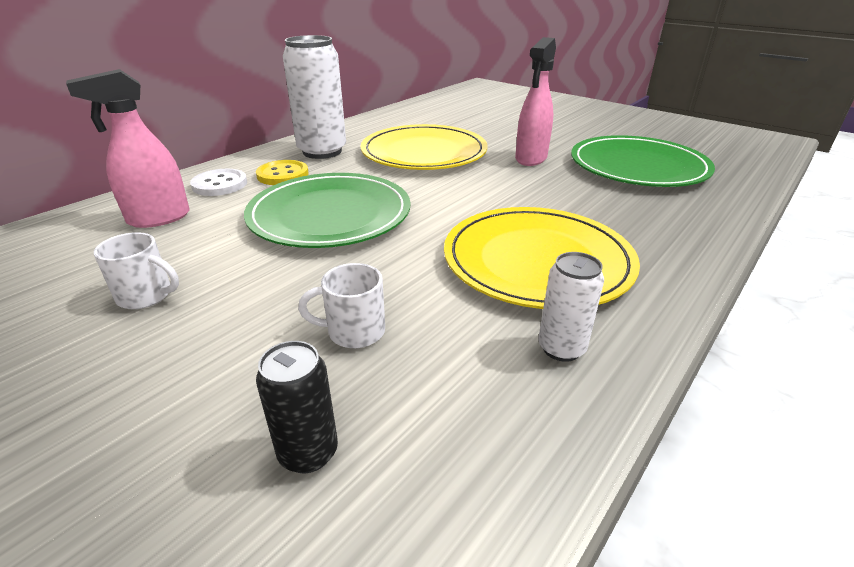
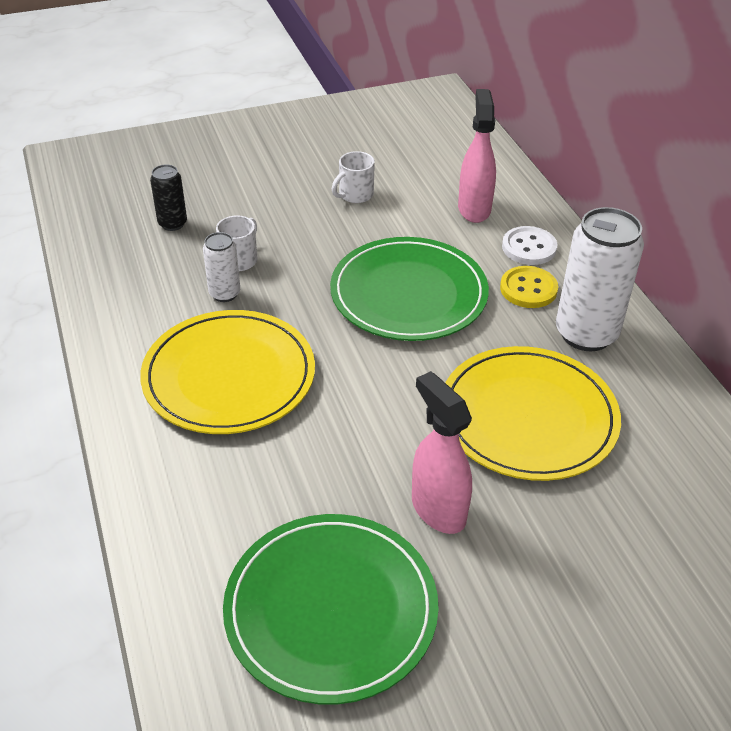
camera: 120 degrees right, 10 degrees up
white can [538,252,604,362] -> white can moved to [203,232,240,302]

